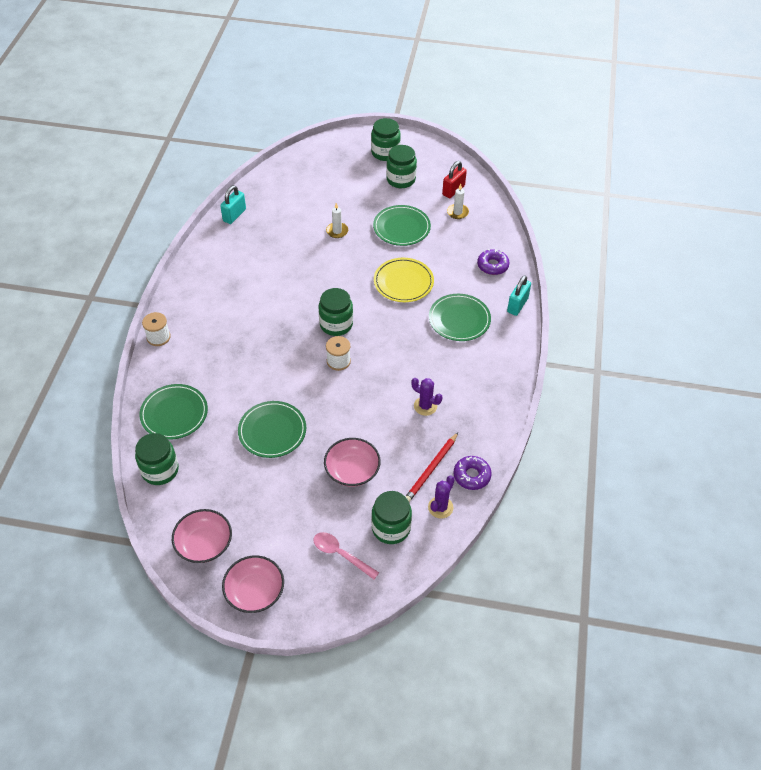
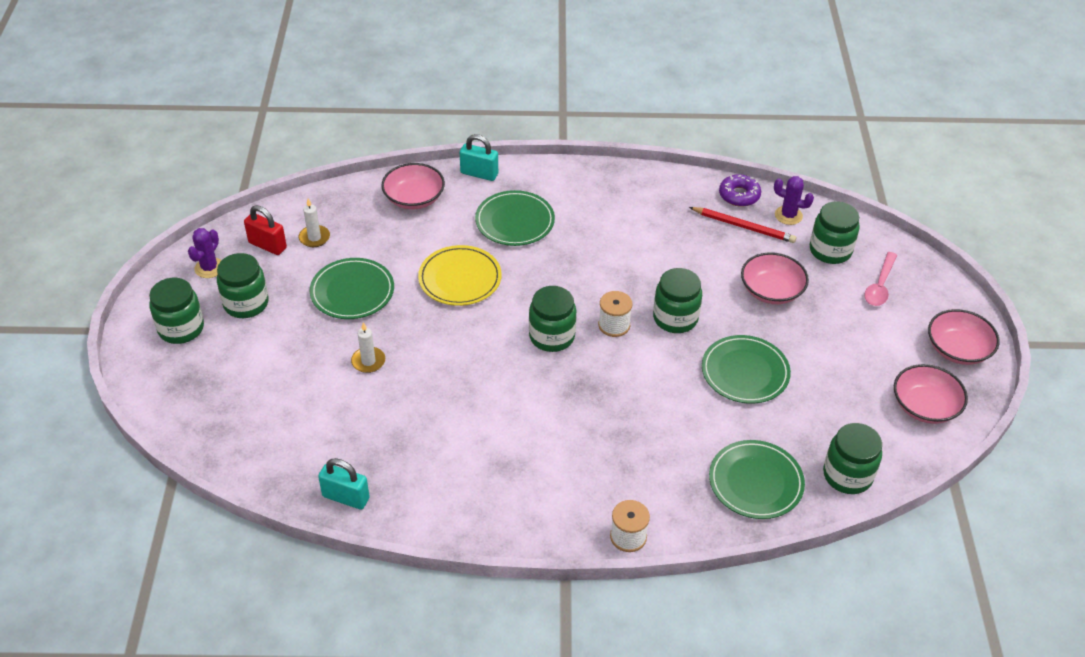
camera: 100 degrees left, 5 degrees down
purple cactus [411,378,443,416] -> purple cactus moved to [188,228,222,278]
purple donut [477,249,510,275] -> pink bowl [381,163,445,209]
none -> green jar [653,268,702,333]

